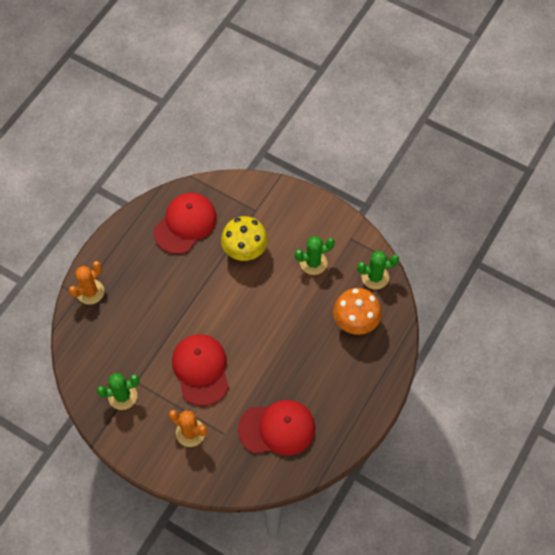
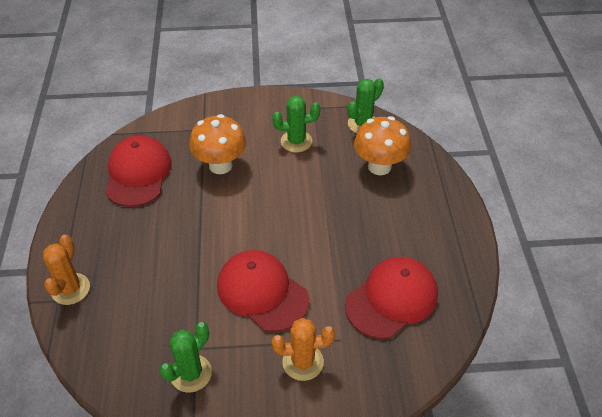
camera: 35 degrees left, 15 degrees down
yellow mushroom [221,216,268,261] -> orange mushroom [189,114,247,174]
green cactus [295,236,335,275] -> green cactus turned 45 degrees clockwise [272,96,320,152]

